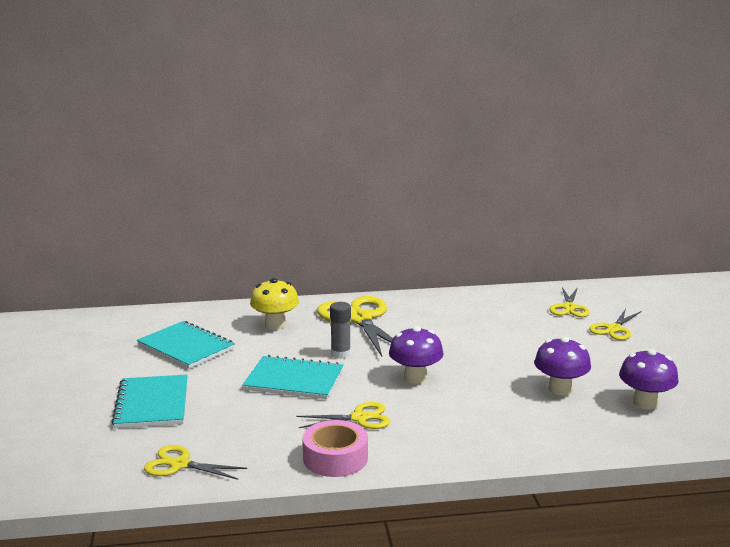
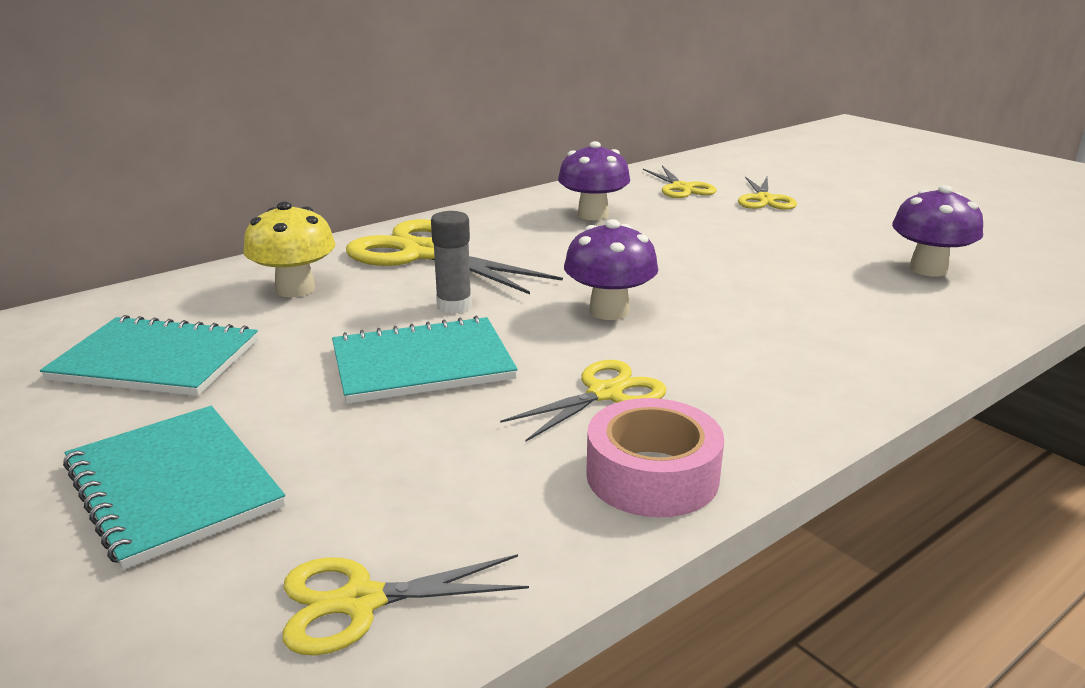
camera: 30 degrees left, 5 degrees up
purple mushroom [534,337,591,396] -> purple mushroom moved to [558,141,630,220]

